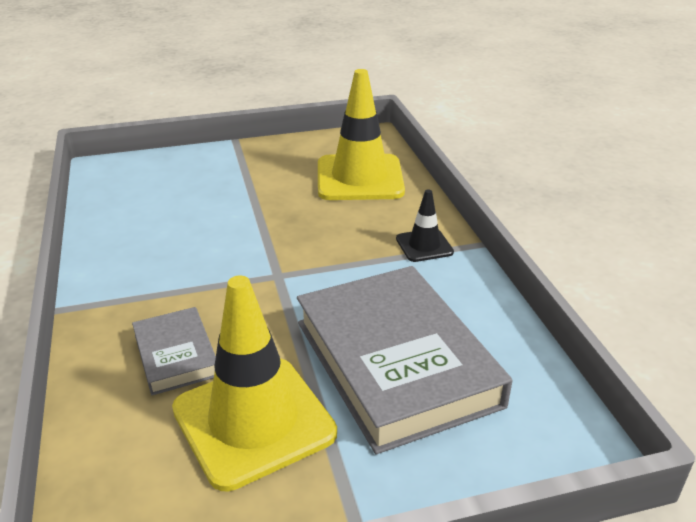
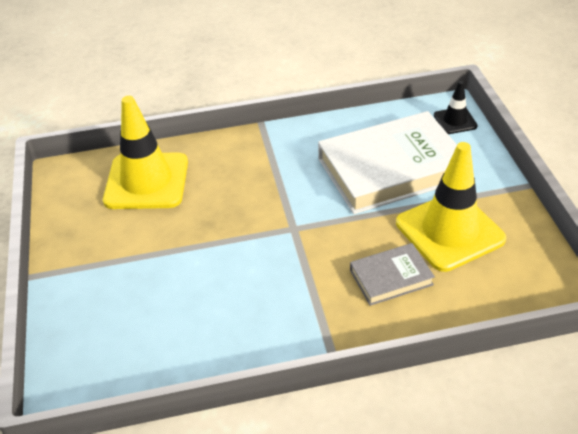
camera: 85 degrees left, 10 degrees up
grey book [297,266,512,454] -> white book [318,111,457,214]
black traffic cone [396,189,454,262] -> black traffic cone moved to [434,81,478,134]

